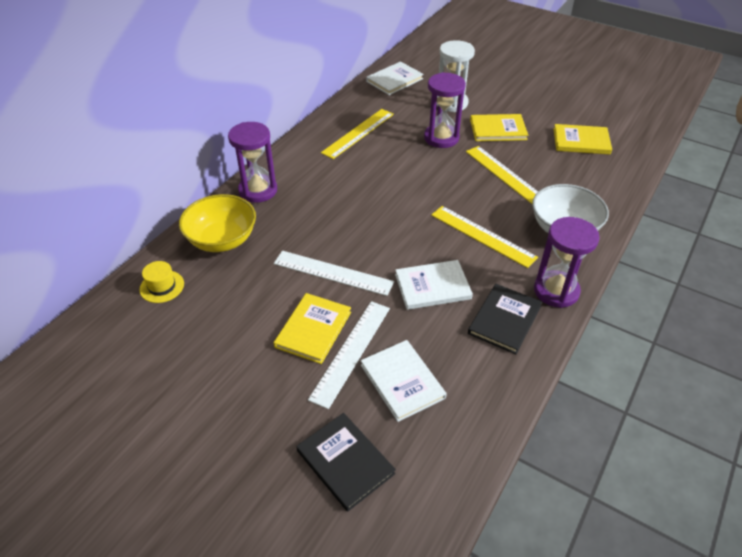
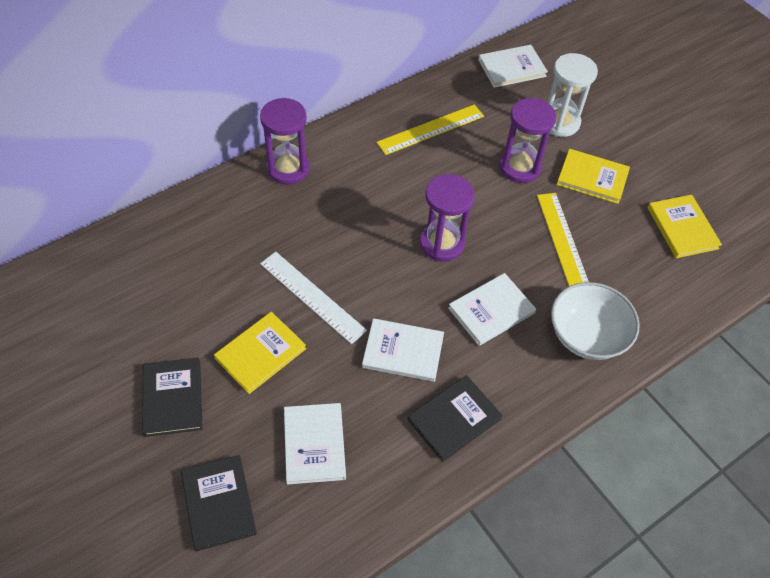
camera: 20 degrees right, 10 degrees up
yellow hat [140,261,184,303] -> none
yellow bowl [179,194,256,252] -> none
white ruler [308,301,390,409] -> none
yellow ruler [431,206,538,268] -> white book [448,273,536,346]
purple hourglass [534,217,600,308] -> purple hourglass moved to [420,174,475,261]
yellow book [554,124,612,155] -> yellow book turned 45 degrees clockwise [648,195,722,258]
none -> black book [142,357,203,437]

